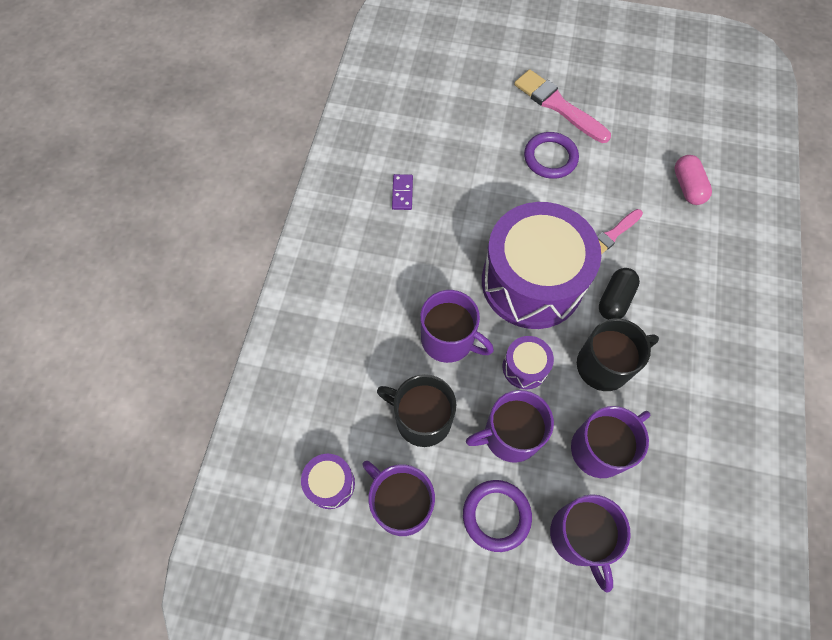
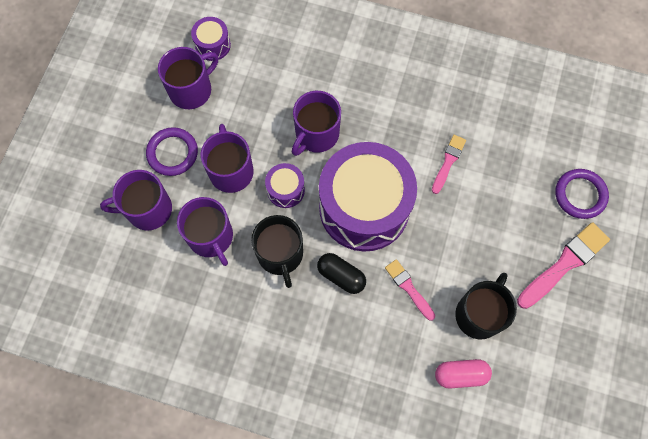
camera: 95 degrees right, 5 degrees up
black mug [377,374,456,447] -> black mug moved to [455,273,517,339]
purple domino [392,174,413,210] -> none
purple ring [524,132,579,179] -> purple ring moved to [555,169,609,219]
none -> pink brush [432,135,466,194]

